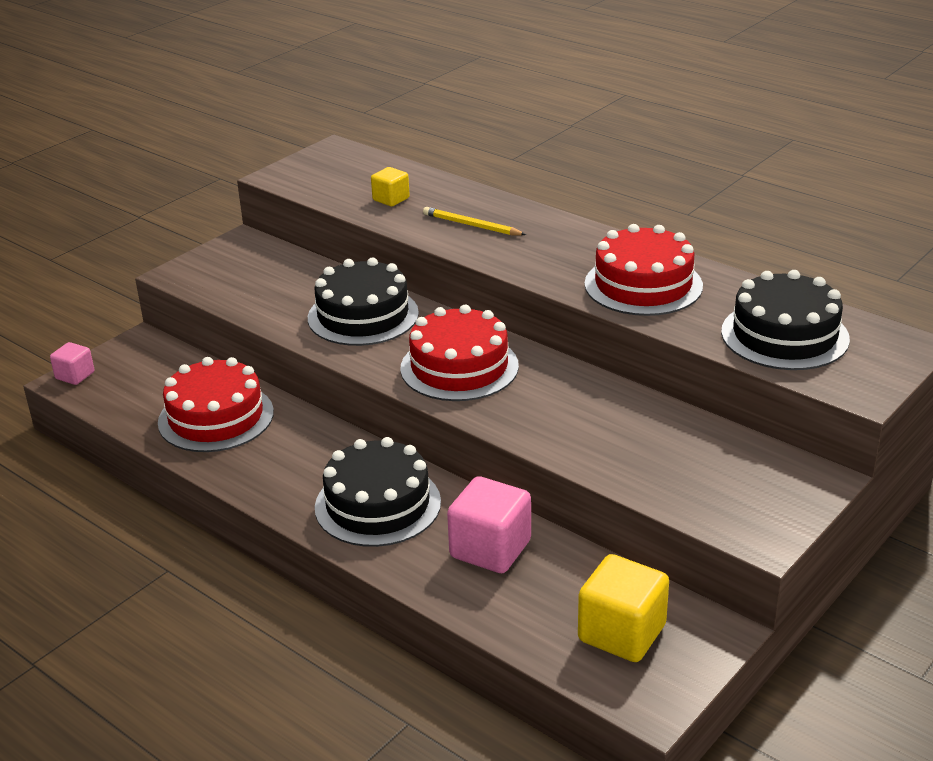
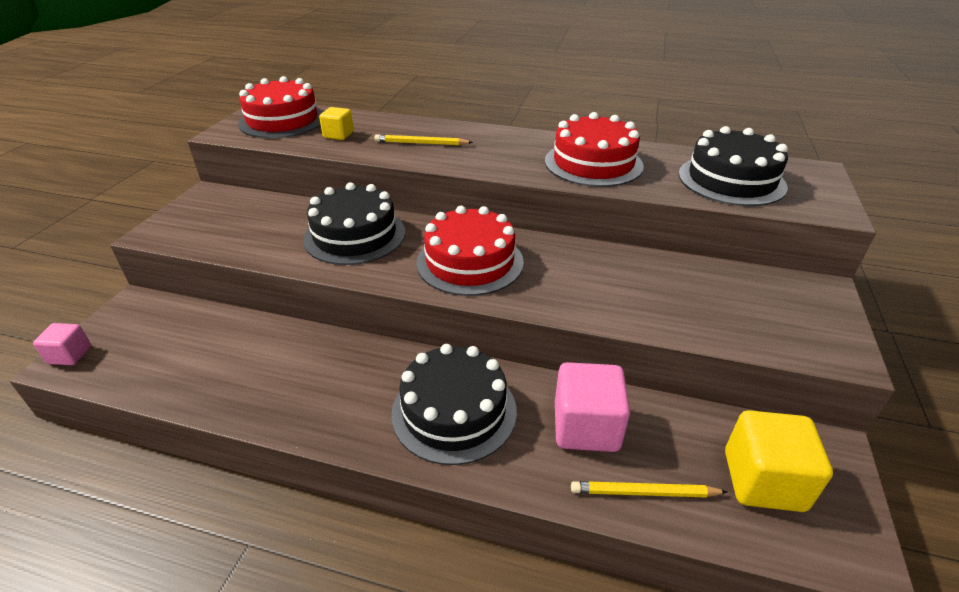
camera: 25 degrees left, 5 degrees up
red cake [158,357,274,452] -> red cake moved to [238,76,324,138]
none -> yellow pencil [571,481,727,497]

